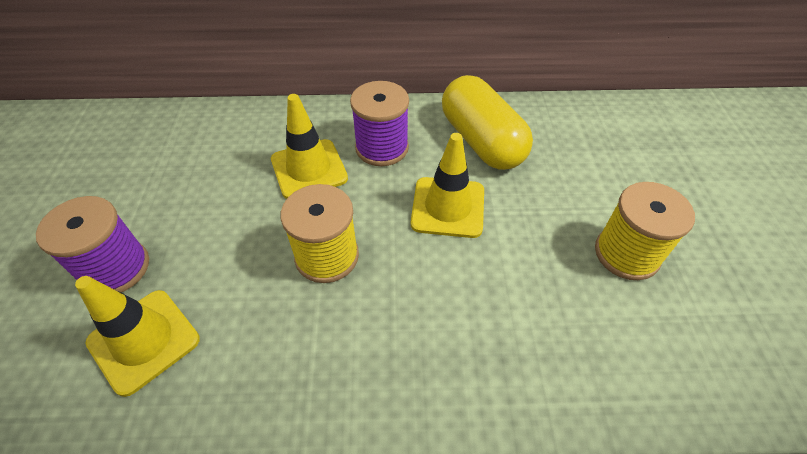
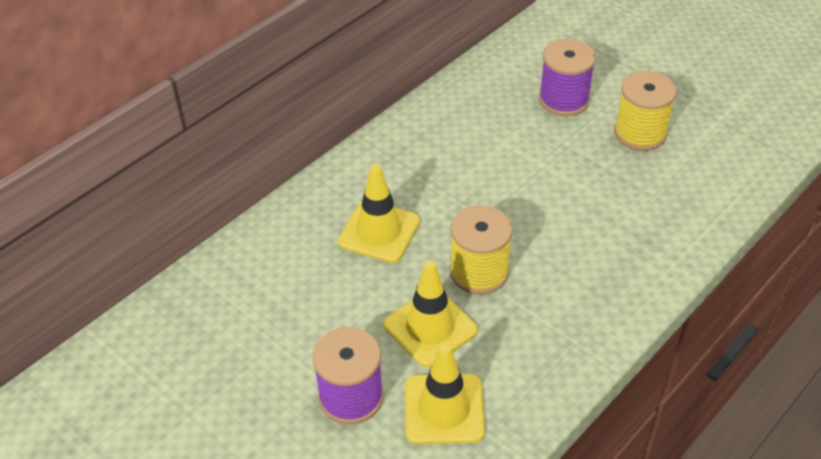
camera: 45 degrees left, 5 degrees down
purple spool [350,81,409,166] -> purple spool moved to [539,39,596,116]
yellow traffic cone [411,133,484,238] -> yellow traffic cone moved to [383,260,478,367]
yellow capsule [442,75,533,170] -> none

